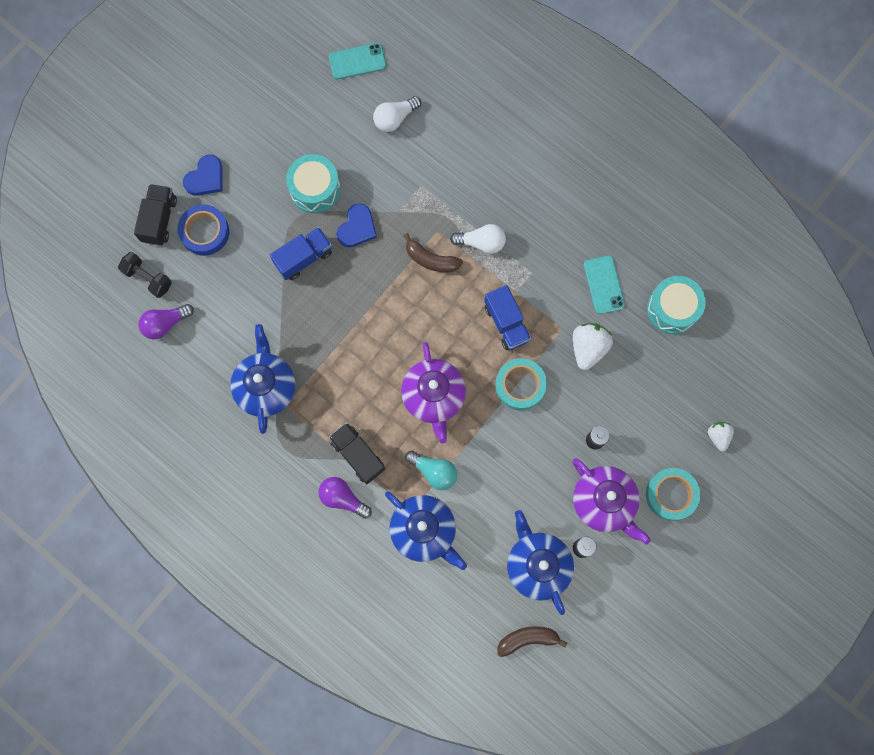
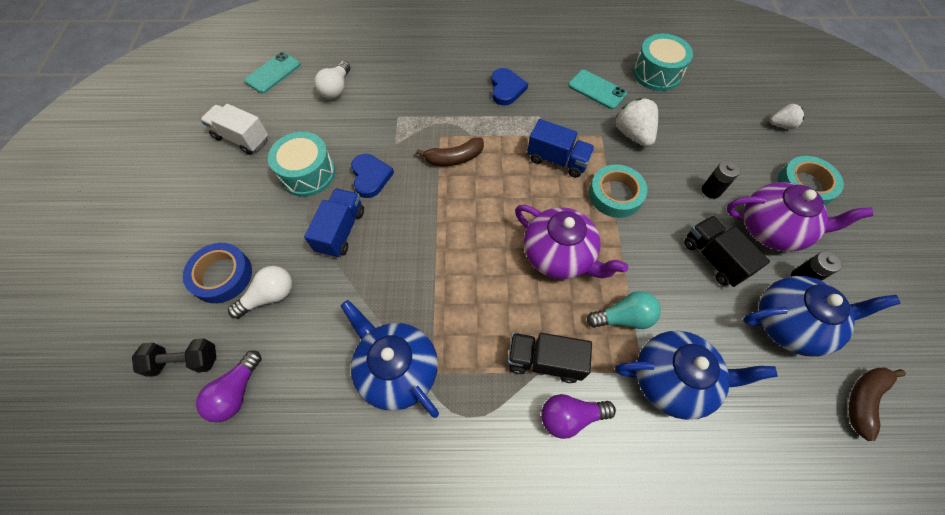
camera: 40 degrees left, 15 degrees down
black truck [134,184,177,246] -> black truck moved to [684,215,770,287]
blue heart [183,154,223,196] -> blue heart moved to [491,68,528,106]
white light bulb [450,224,506,254] -> white light bulb moved to [228,266,292,319]
blue teapot [507,510,574,615] -> blue teapot turned 150 degrees clockwise [743,276,900,357]
white strawberry [708,422,734,451] -> white strawberry turned 135 degrees clockwise [770,104,804,129]
none -> white truck [201,104,268,155]

